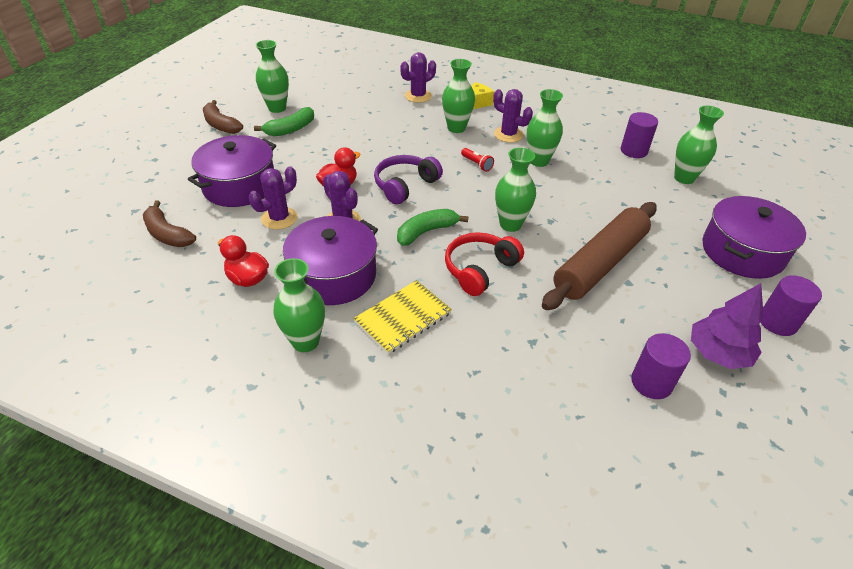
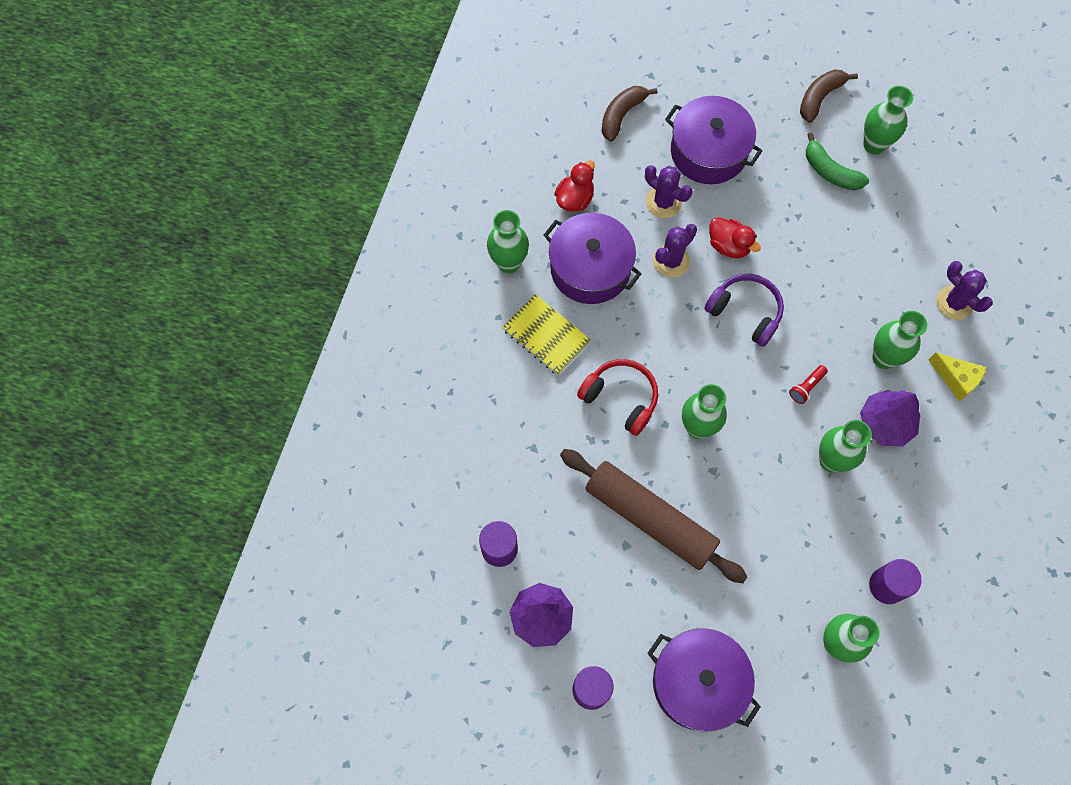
camera: 85 degrees right, 25 degrees up
green banana [397,209,468,246] -> none
purple cactus [493,89,533,143] -> purple tree [860,390,920,446]

